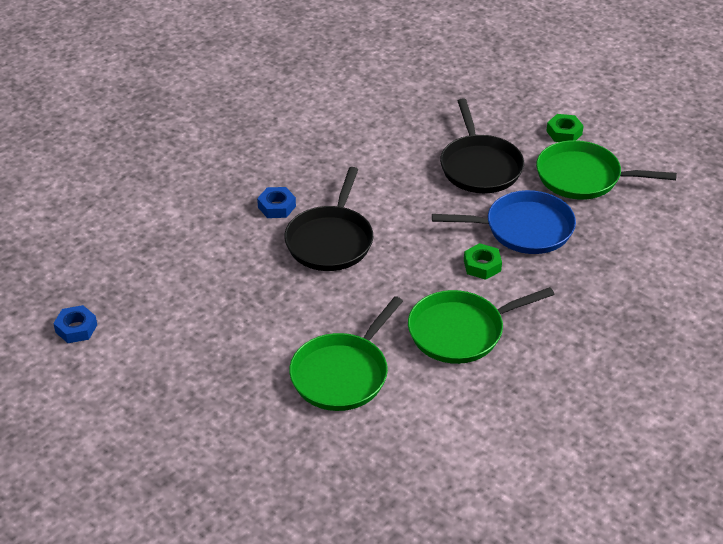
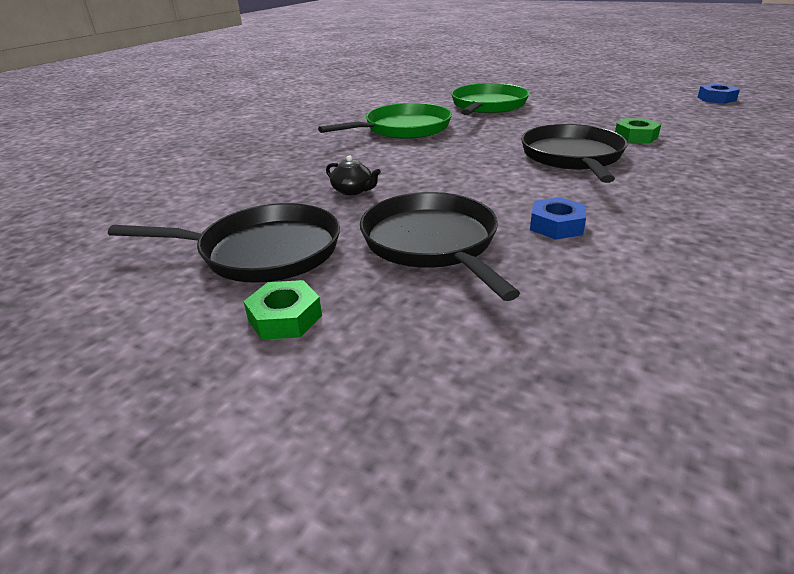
camera: 170 degrees right, 10 degrees down
blue nut [257,187,296,218] -> blue nut moved to [530,197,586,240]
blue pan [432,190,576,254] -> black teapot [326,155,381,195]
green nut [464,243,502,280] -> green nut moved to [615,118,661,143]
green pan [536,140,677,200] -> black pan [108,203,340,283]

